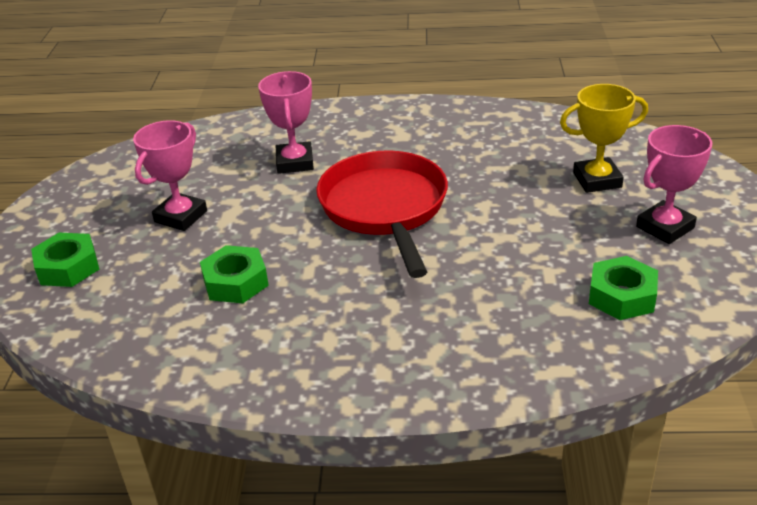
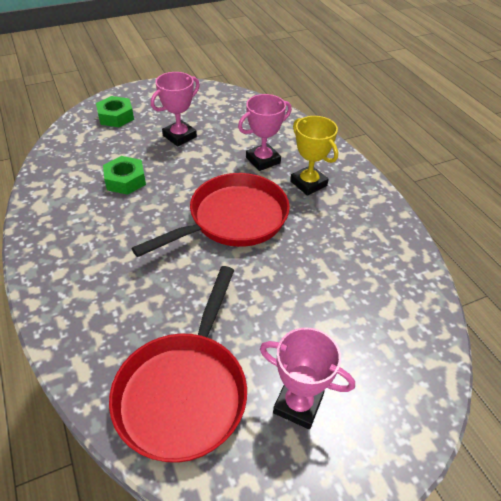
camera: 60 degrees right, 10 degrees up
pink trophy [133,120,207,231] -> pink trophy turned 45 degrees counterclockwise [151,72,200,146]
yellow trophy [560,84,648,193] -> yellow trophy moved to [290,116,338,196]
green nut [589,256,658,320] -> red pan [109,266,247,463]

